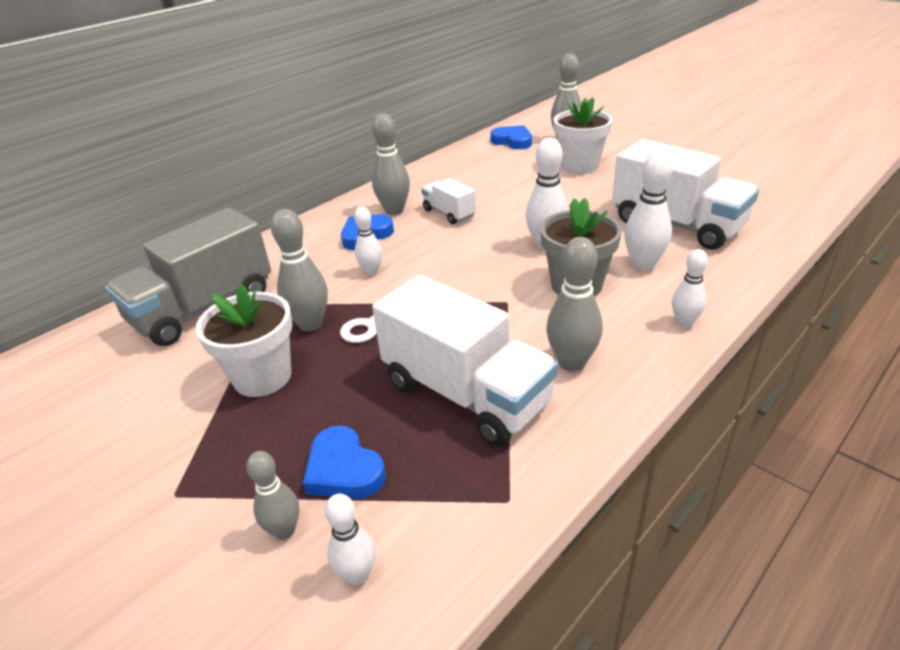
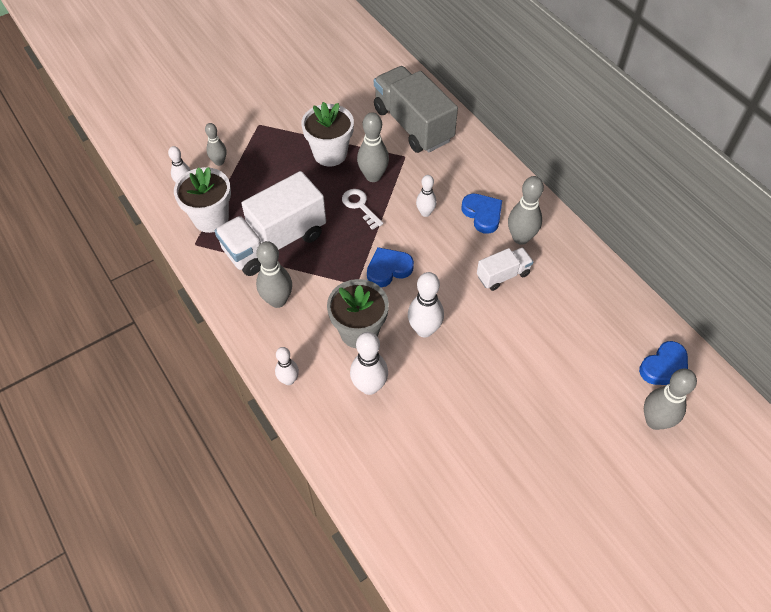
camera: 100 degrees right, 20 degrees up
blue heart [303,425,385,499] -> blue heart moved to [367,247,414,288]
white flower pot [554,97,613,174] -> white flower pot moved to [174,167,231,233]
white truck [612,139,759,250] -> none

